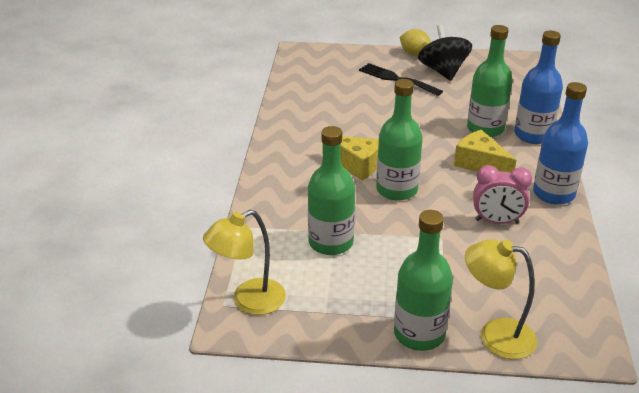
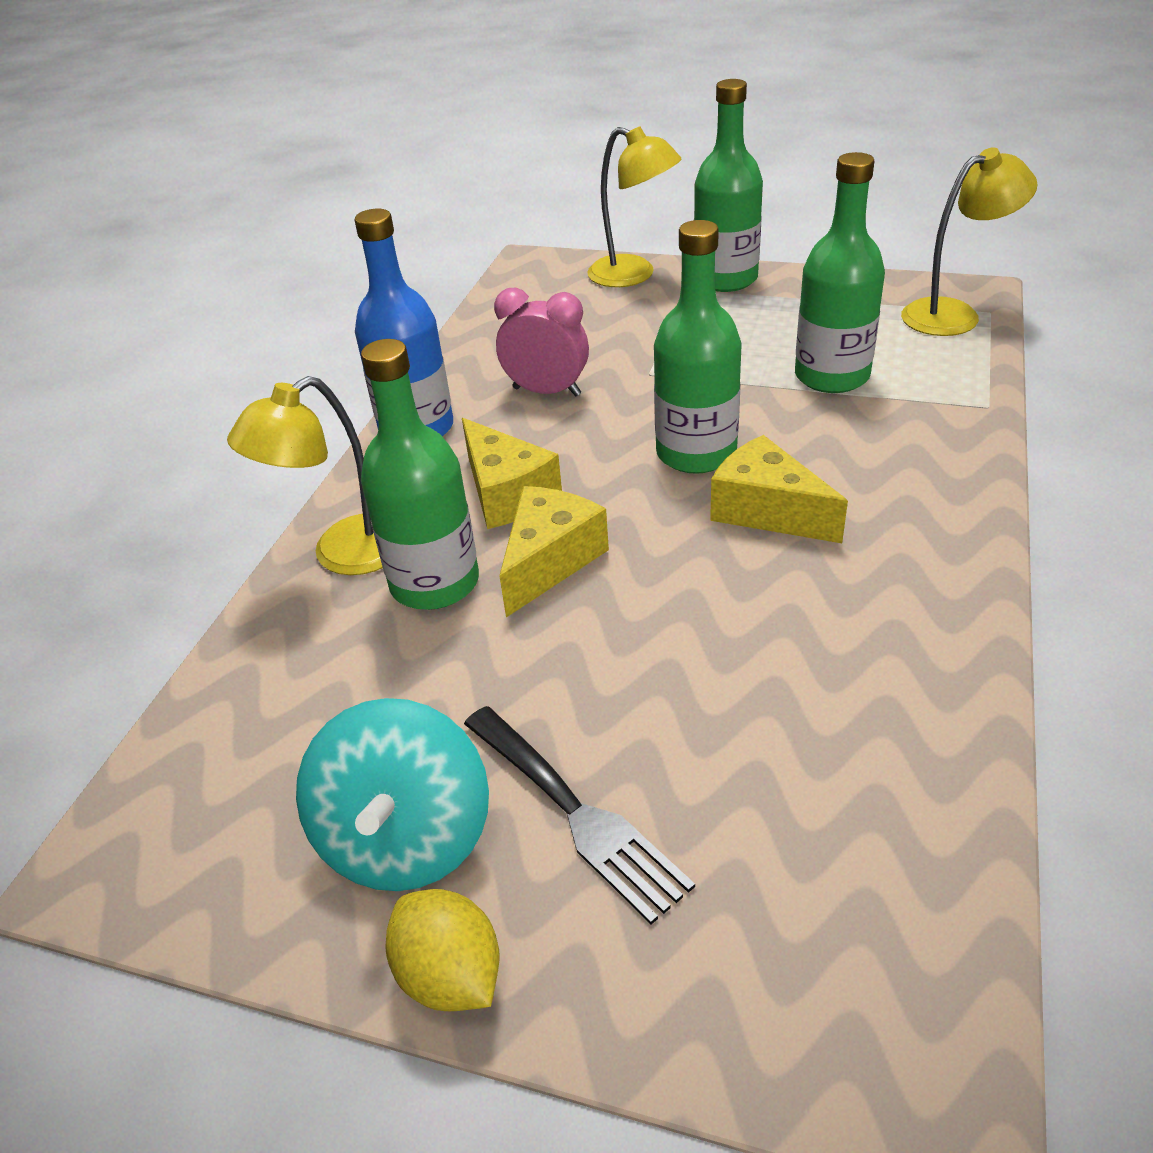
camera: 165 degrees left, 5 degrees up
black spinning top [418,24,472,81] -> turquoise spinning top [296,698,489,891]
blue bottle [514,31,563,144] -> yellow lamp [227,376,383,575]
none -> yellow cheese [499,486,609,617]

